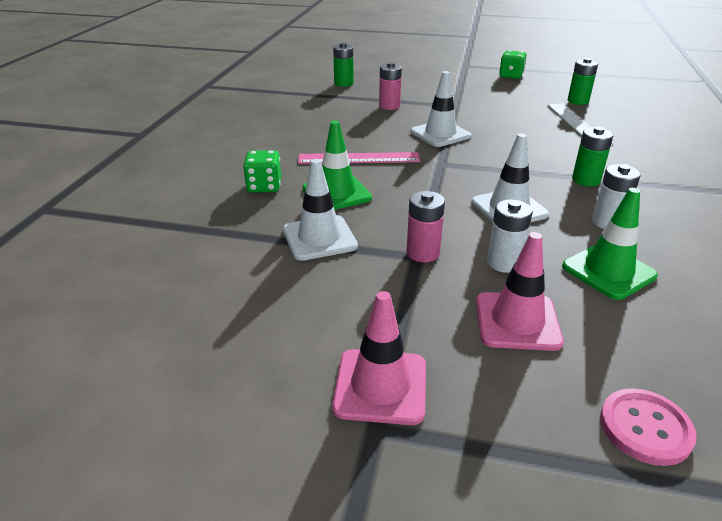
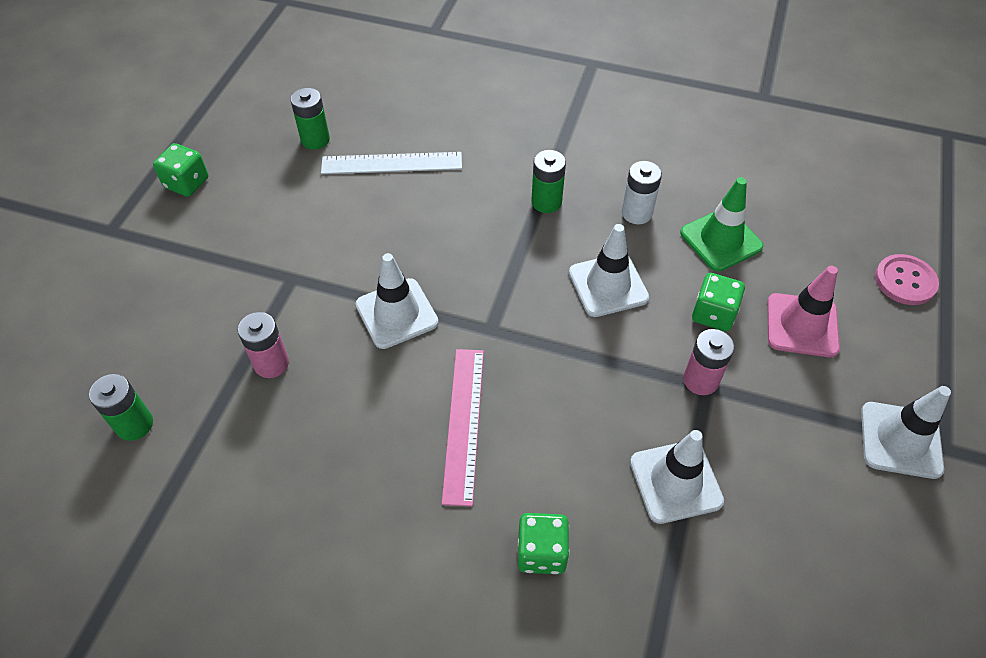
camera: 85 degrees left, 20 degrees up
green traffic cone [303,121,372,210] -> none
pink traffic cone [332,291,426,425] -> white traffic cone [861,386,951,479]
white battery [487,199,533,273] -> green dice [692,273,745,331]

